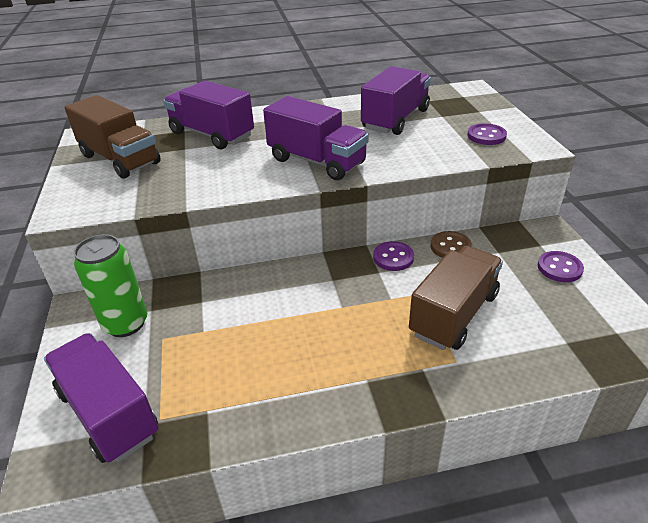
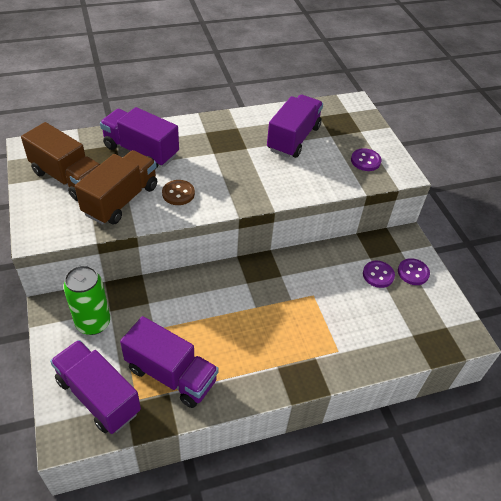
camera: 10 degrees left, 10 degrees up
purple truck [263,96,369,180] -> purple truck moved to [120,316,219,408]
purple button [373,241,414,271] -> purple button moved to [363,261,395,288]
brown truck [409,246,503,350] -> brown truck moved to [75,150,157,225]
brown button [430,231,472,258] -> brown button moved to [162,180,195,205]

